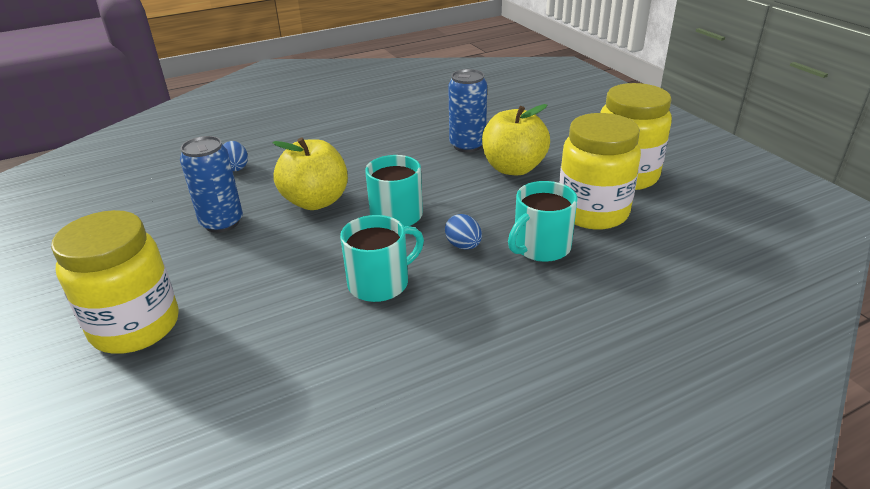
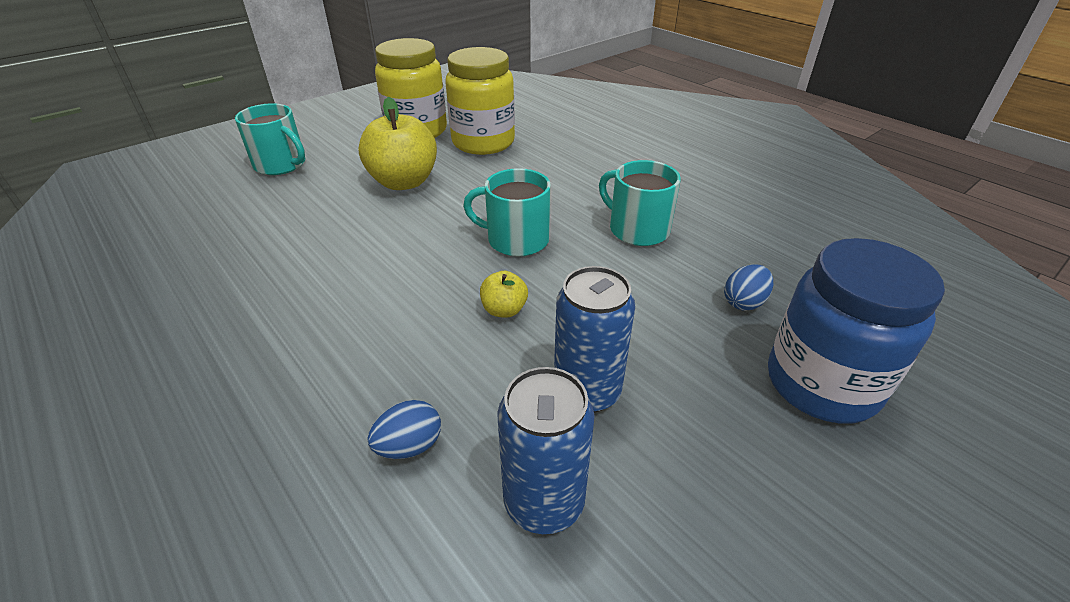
camera: 105 degrees left, 5 degrees up
yellow jar [51,210,179,354] -> blue jar [768,238,945,424]
yellow apple [272,137,348,210] -> yellow apple [480,271,528,318], size x0.48
blue egg [445,214,482,250] -> blue egg moved to [724,264,773,311]
blue can [448,69,487,152] -> blue can moved to [497,367,595,534]
turquoise mug [508,181,578,262] -> turquoise mug moved to [235,103,305,175]

